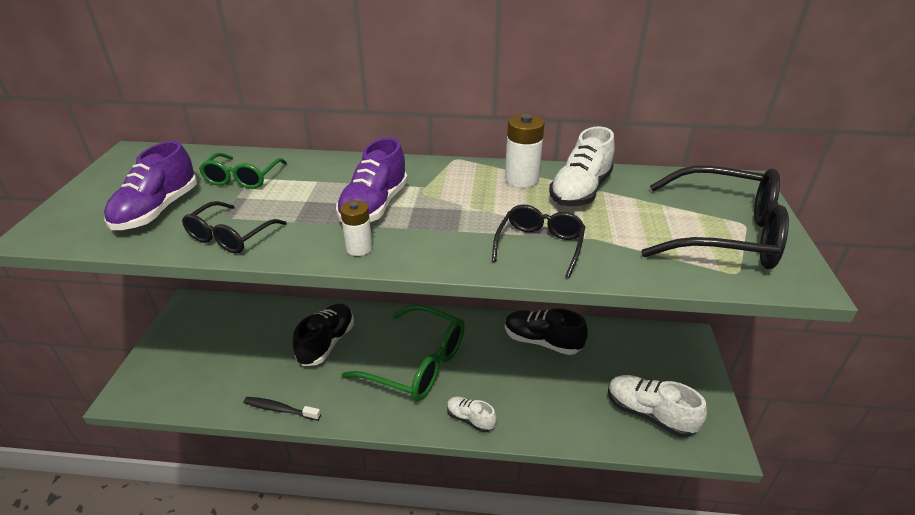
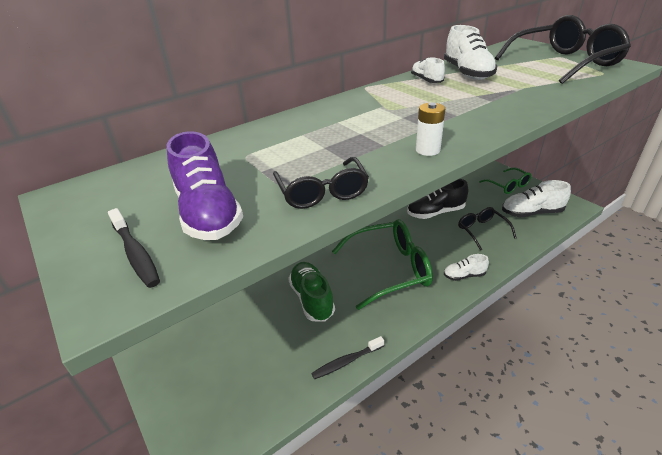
camera: 40 degrees left, 0 degrees up
green glasses [199,153,287,189] -> green glasses moved to [479,168,532,194]
black shoe [293,304,354,366] -> green shoe [288,262,335,322]
purple shoe [336,138,408,222] -> none
black glasses [492,204,585,278] -> black glasses moved to [458,207,517,251]
white battery [505,114,545,188] -> white shoe [411,57,445,83]
none -> black toothbrush [108,208,160,288]

